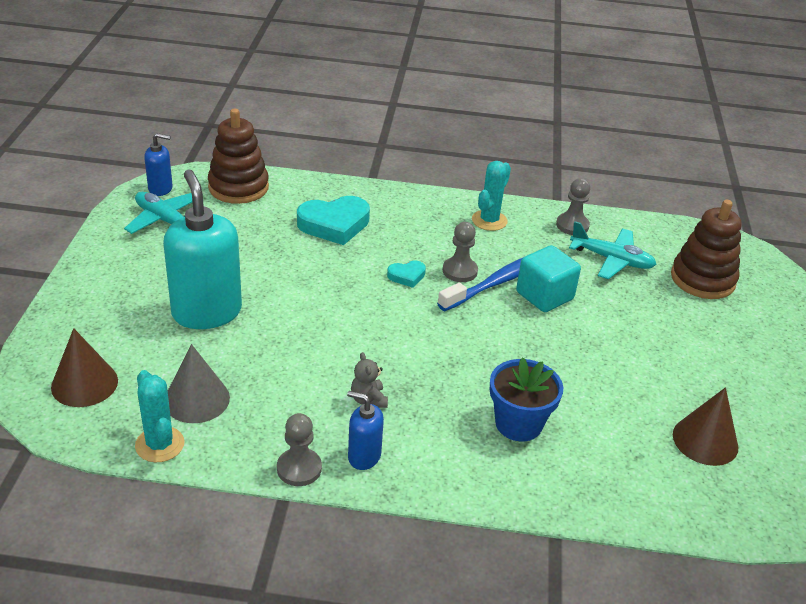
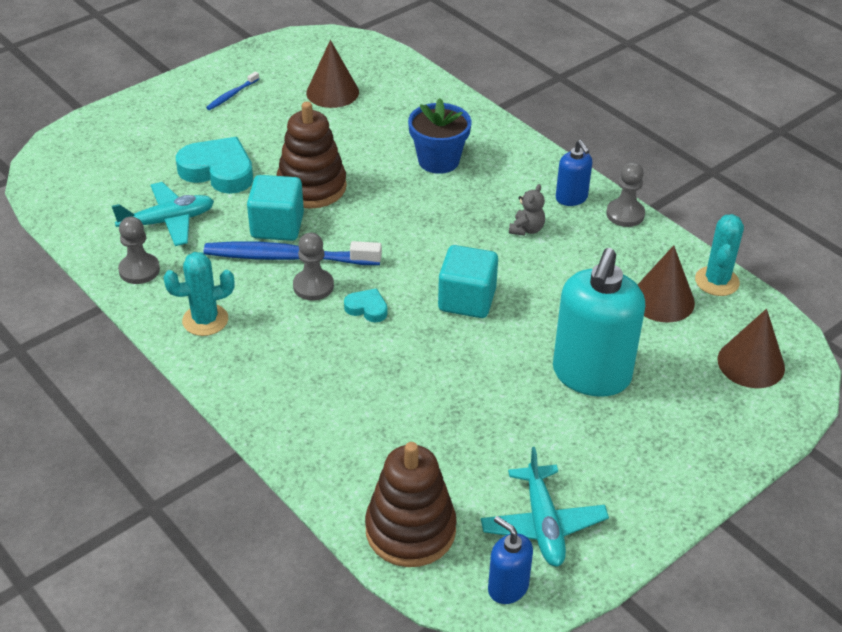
camera: 135 degrees left, 5 degrees up
grey cone [168,344,230,423] -> brown cone [638,245,695,322]
turquoise heart [297,196,370,245] -> turquoise heart moved to [176,137,253,194]
turquoise plane [569,221,657,279] -> turquoise plane turned 90 degrees clockwise [112,182,214,246]
brown stacking toy [671,200,742,299] -> brown stacking toy moved to [277,101,347,209]
none -> blue toothbrush [206,71,259,110]
none -> turquoise cube [438,245,498,318]

